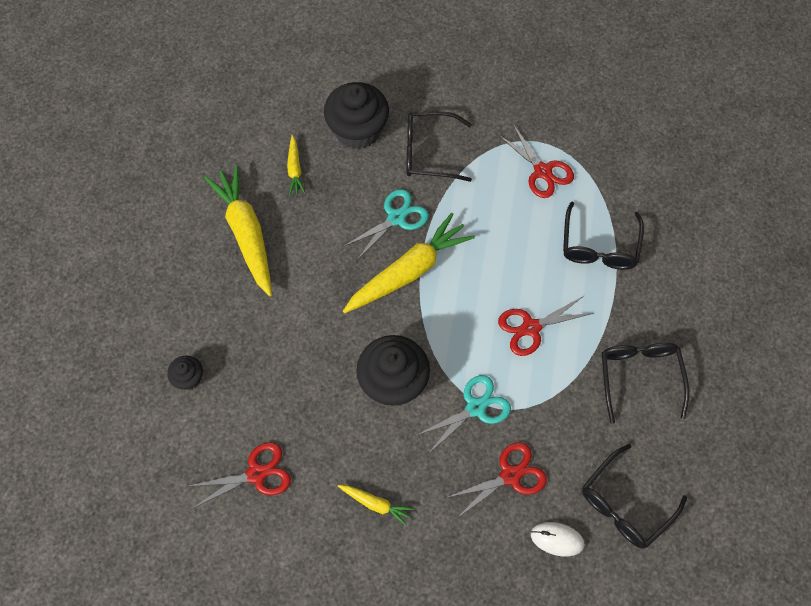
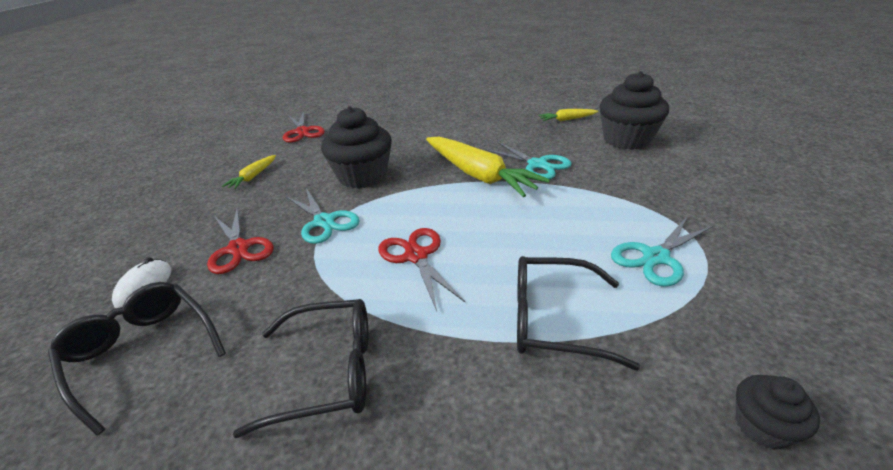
camera: 90 degrees right, 30 degrees down
black cupcake [167,356,203,390] -> black cupcake moved to [736,375,820,450]
yellow carrot [204,165,272,296] -> none
black glasses [406,111,472,182] -> none
red scissors [498,124,574,198] -> turquoise scissors [611,217,714,287]

